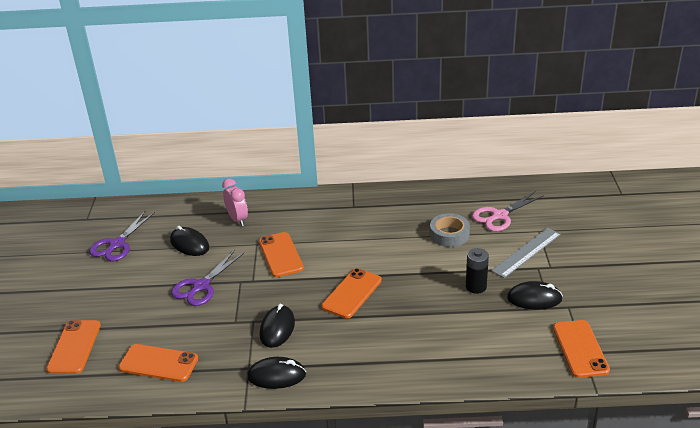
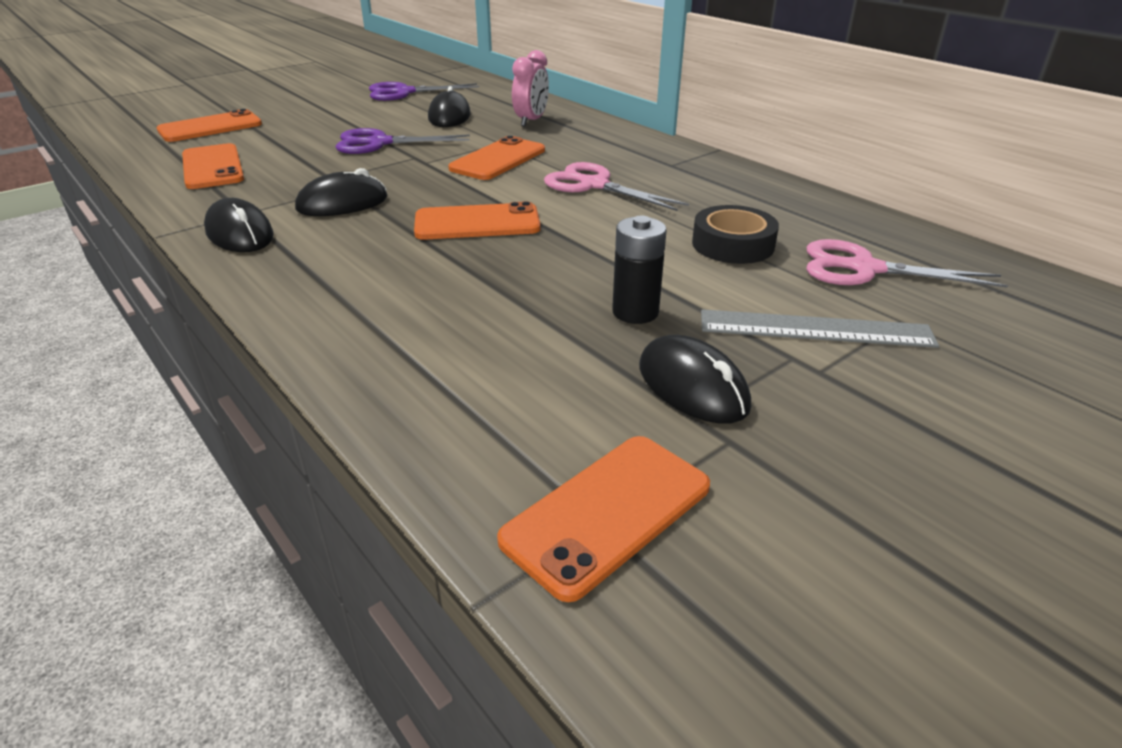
camera: 50 degrees right, 0 degrees up
grey tape [430,213,470,247] -> black tape [692,205,779,264]
none -> pink scissors [544,162,689,211]

